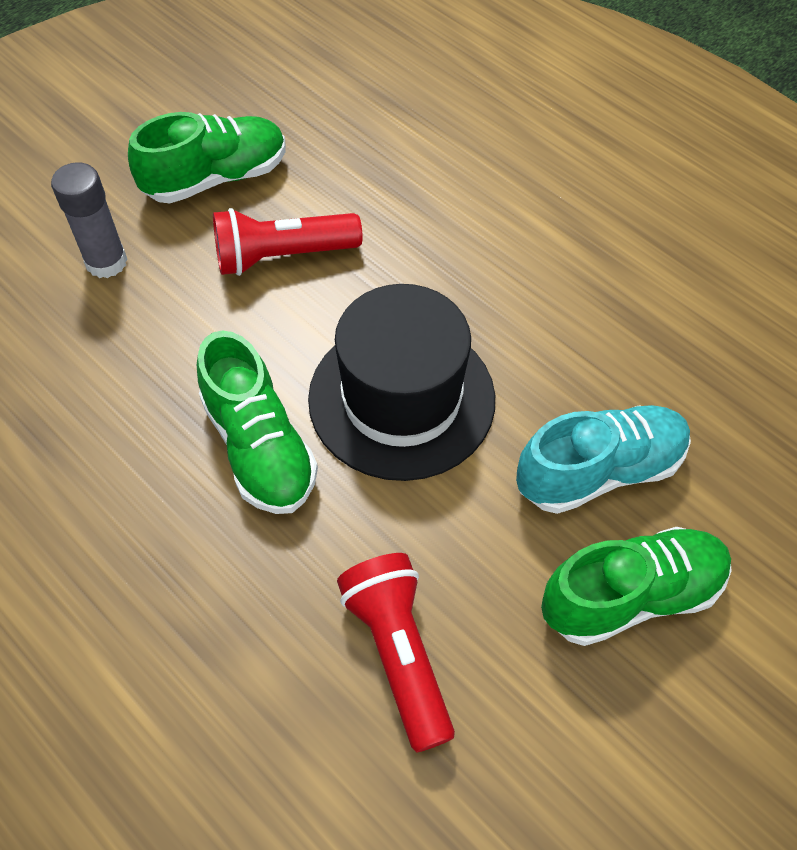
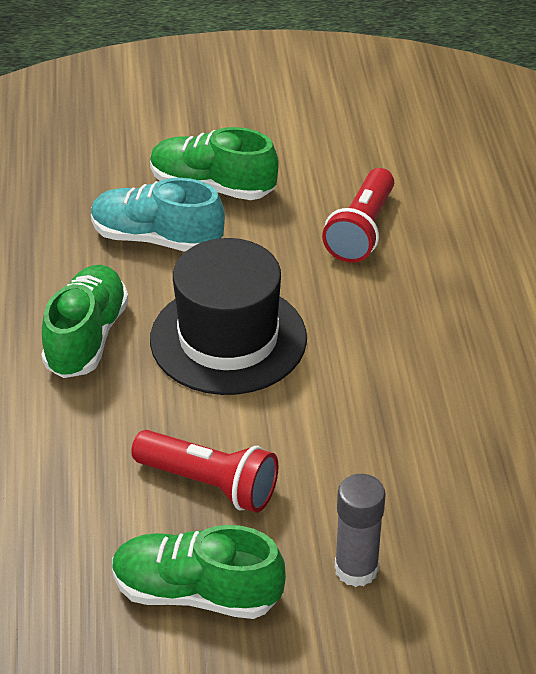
camera: 140 degrees left, 15 degrees down
green shoe [197,331,318,514] -> green shoe moved to [41,265,129,378]

